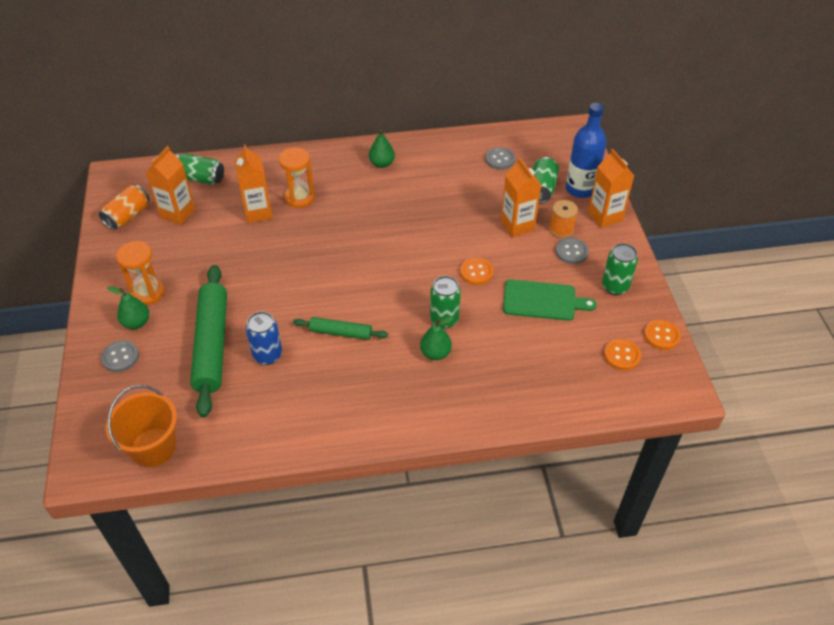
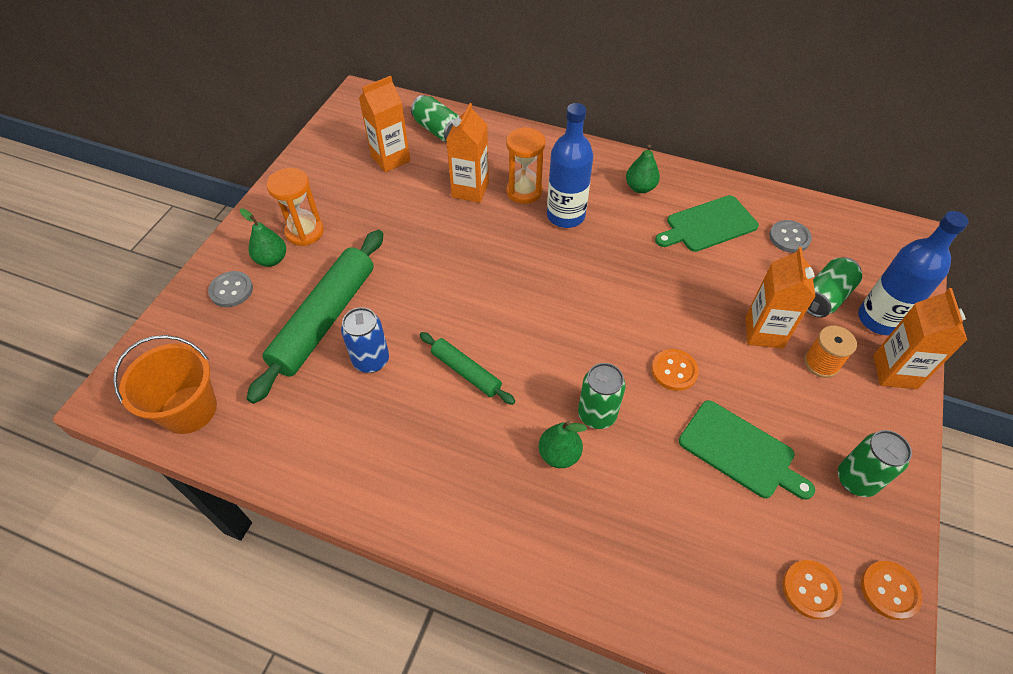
camera: 30 degrees right, 5 degrees up
orange can [99,185,149,230] -> none
grey button [555,238,589,264] -> none
none -> blue bottle [547,103,593,228]
none -> green cutting board [655,195,759,252]

